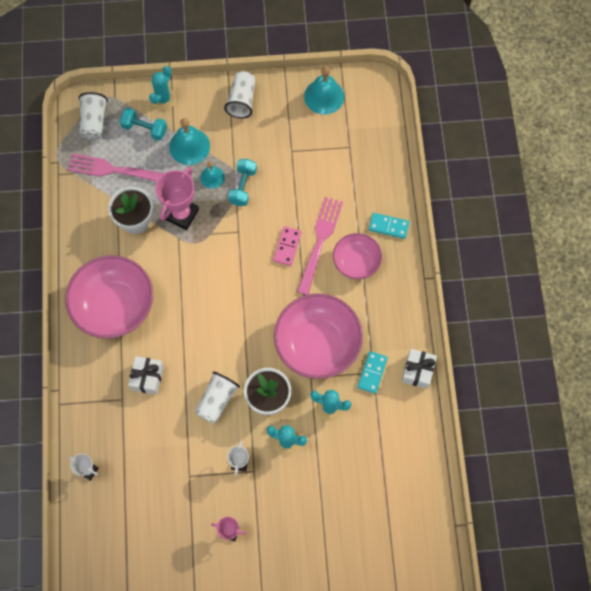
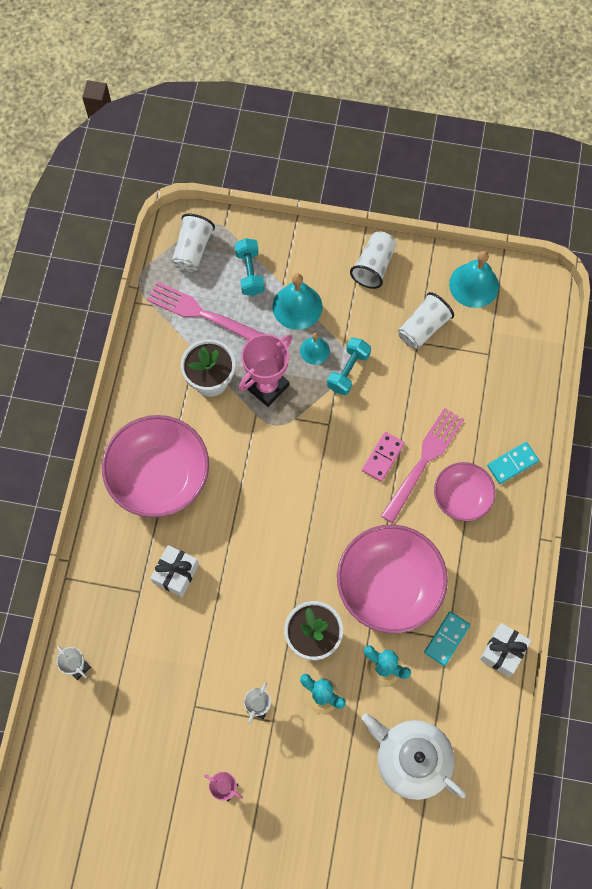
camera: 15 degrees right, 0 degrees up
turquoise dumbbell [120,108,167,141] -> turquoise dumbbell turned 45 degrees clockwise [235,238,264,296]
turquoise cactus [149,66,176,110] -> none
white cup [195,371,240,423] -> white cup moved to [398,292,454,349]
turquoise domino [369,213,409,239] -> turquoise domino turned 60 degrees counterclockwise [487,442,539,484]
none -> white teapot [361,713,466,800]

